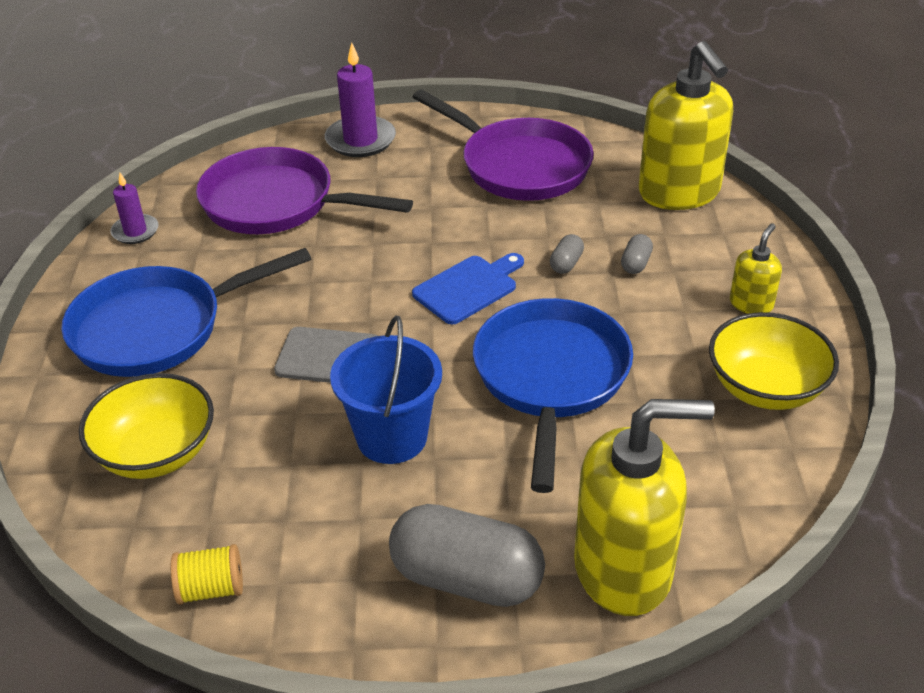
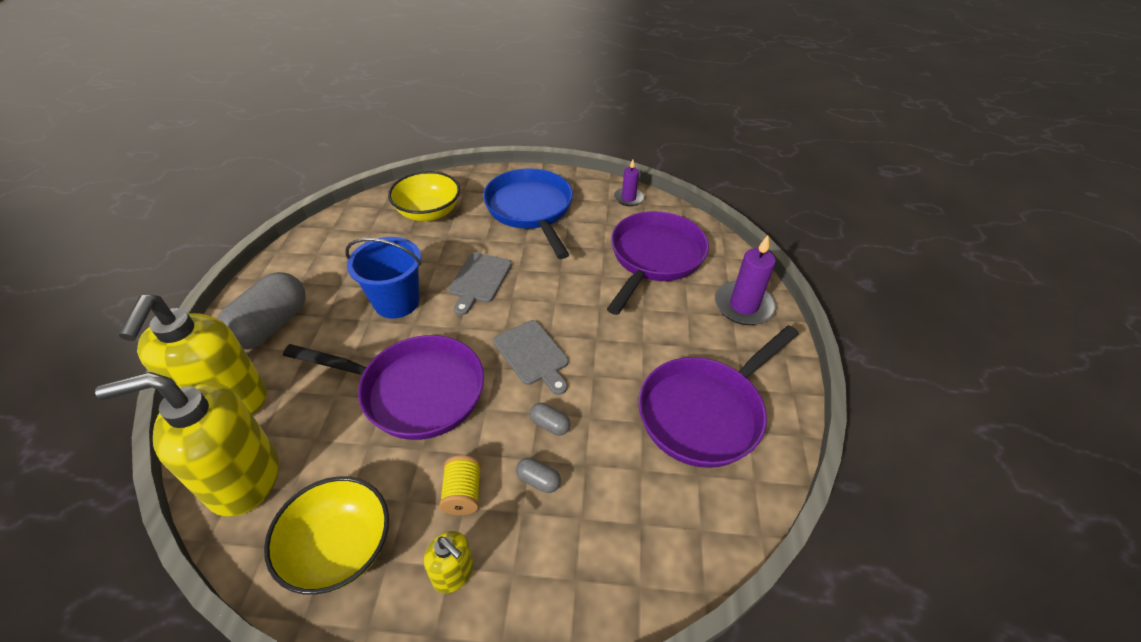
camera: 95 degrees right, 5 degrees up
yellow spool [171,544,243,604] -> yellow spool moved to [439,456,481,515]
blue cutting board [412,253,524,324] -> grey cutting board [494,320,568,395]
blue pan [473,298,633,493] -> purple pan [283,335,484,440]
yellow soap dispenser [639,41,733,210] -> yellow soap dispenser moved to [95,372,279,517]

